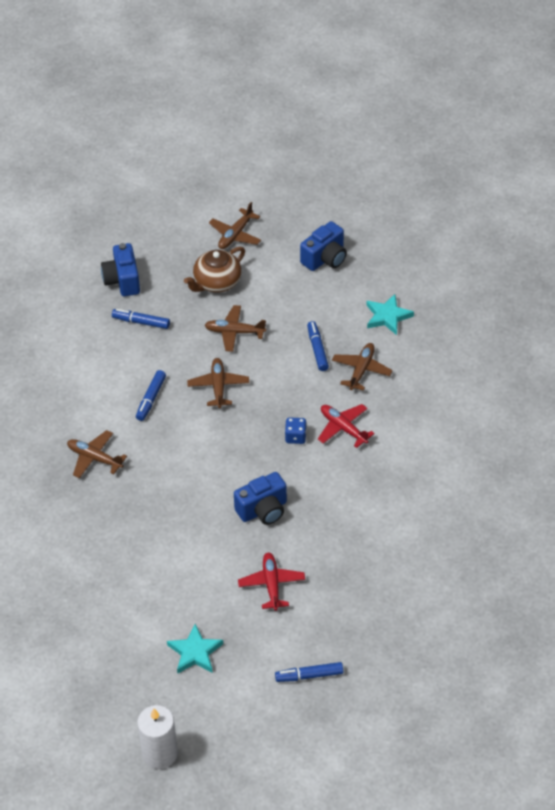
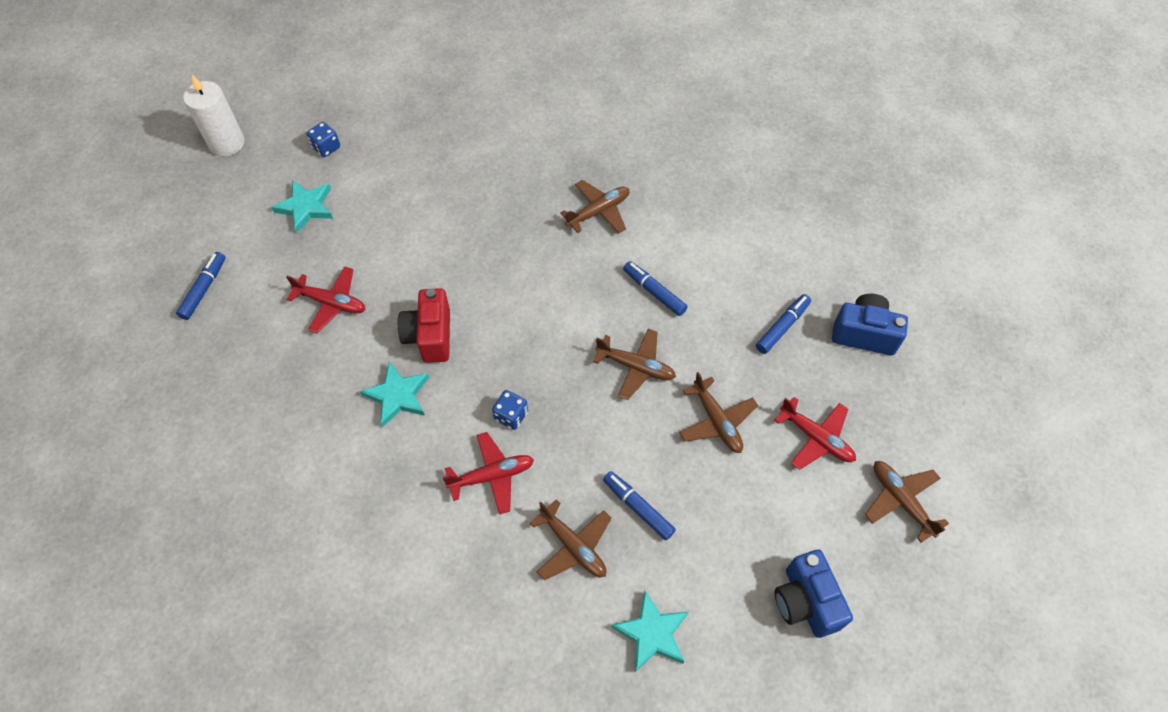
camera: 115 degrees right, 10 degrees up
brown teapot [184,247,245,293] -> red plane [774,397,856,470]
brown plane [205,305,266,352] -> brown plane turned 120 degrees clockwise [679,372,758,453]
blue camera [234,472,287,525] -> red camera [398,288,450,363]
blue marker [307,321,329,371] -> blue marker turned 150 degrees counterclockwise [603,471,676,540]
none -> blue dice [306,122,340,157]
none -> turquoise star [360,362,429,427]

